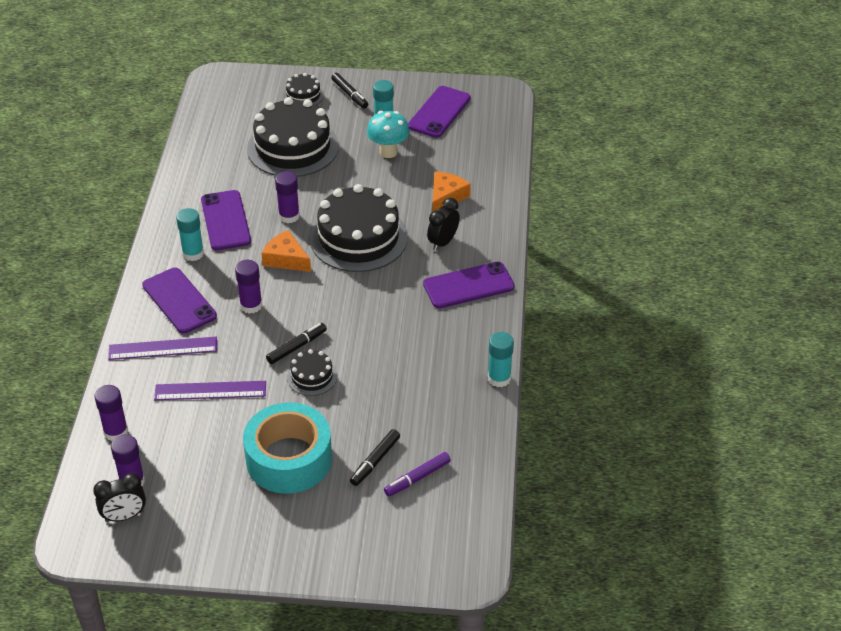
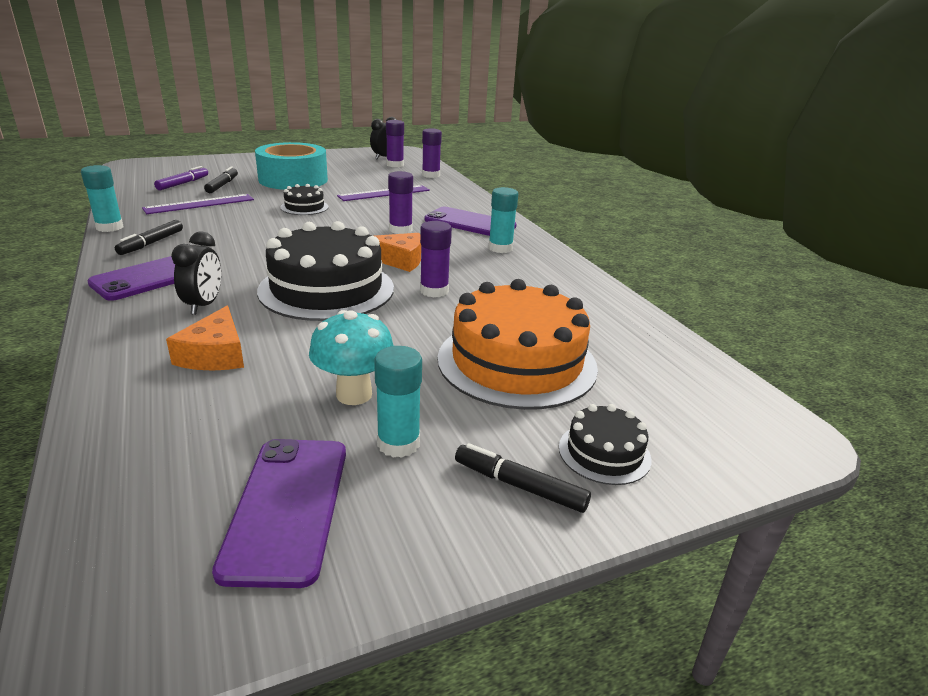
camera: 150 degrees right, 15 degrees down
purple ruler [108,337,217,360] -> purple ruler moved to [142,194,254,214]
purple phone [201,190,251,250] -> none
black cake [247,97,339,177] -> orange cake [437,279,598,410]
black marker [266,323,327,364] -> black marker moved to [115,220,183,255]

